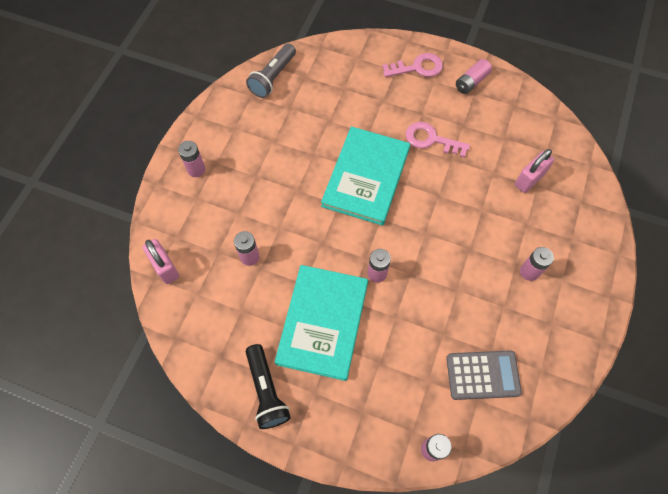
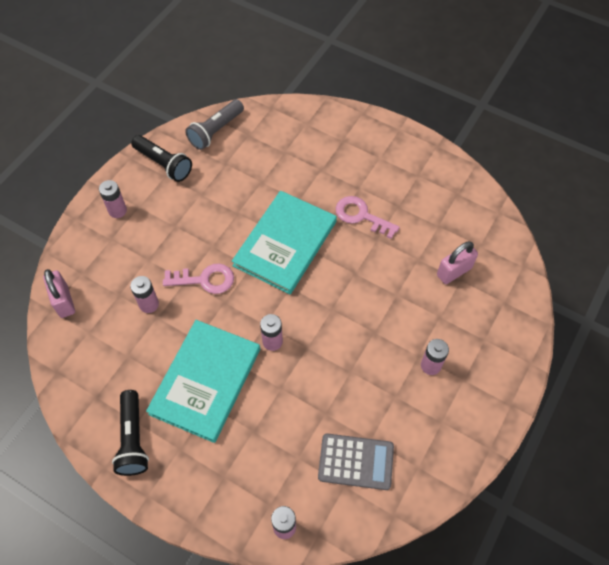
camera: 10 degrees right, 5 degrees down
pink key [382,53,443,77] -> pink key moved to [163,264,234,294]
pink battery [456,59,492,94] -> none
none -> black flashlight [131,135,192,182]

